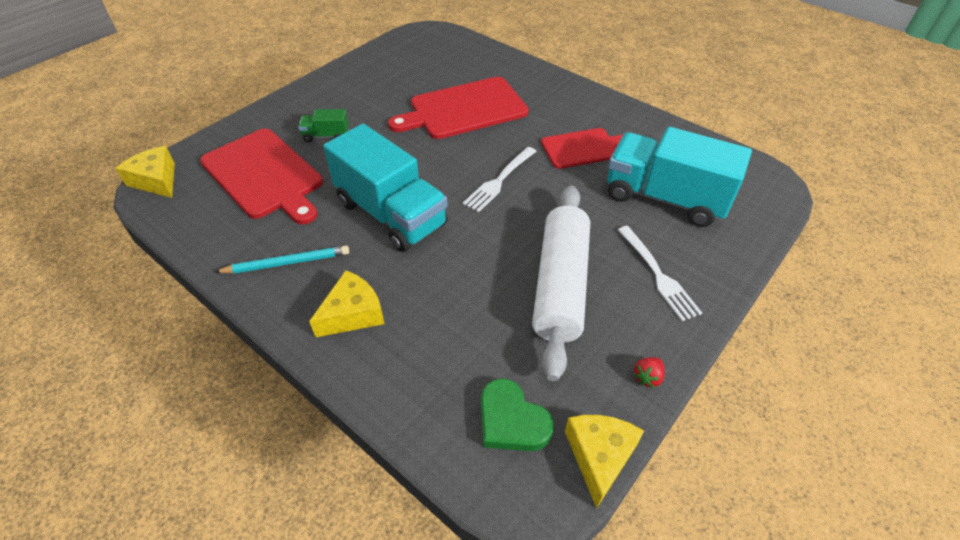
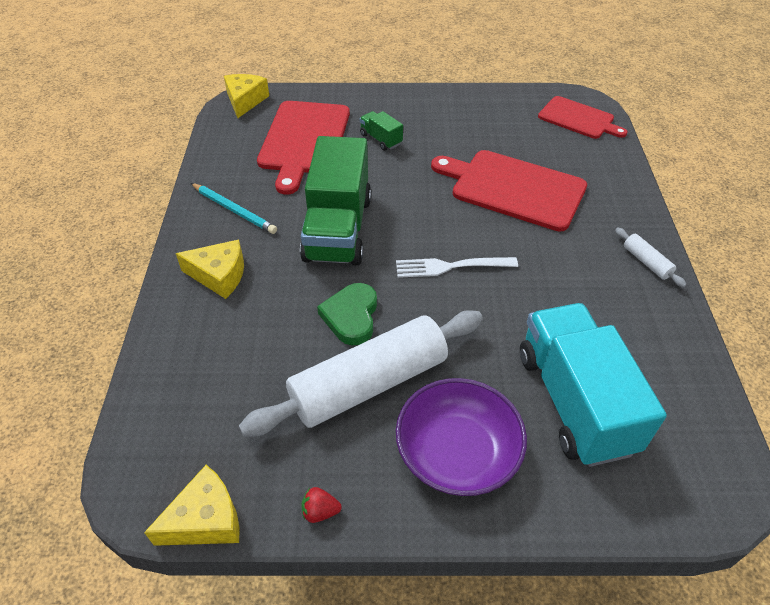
camera: 50 degrees right, 0 degrees up
turquoise truck [323,124,448,252] -> green truck [300,136,371,265]
green heart [481,378,554,451] -> green heart moved to [317,283,377,345]
red cutting board [541,128,623,169] -> red cutting board moved to [538,96,628,139]
white fork [618,226,702,321] -> purple bowl [396,378,527,496]
none -> white rolling pin [615,227,686,287]

